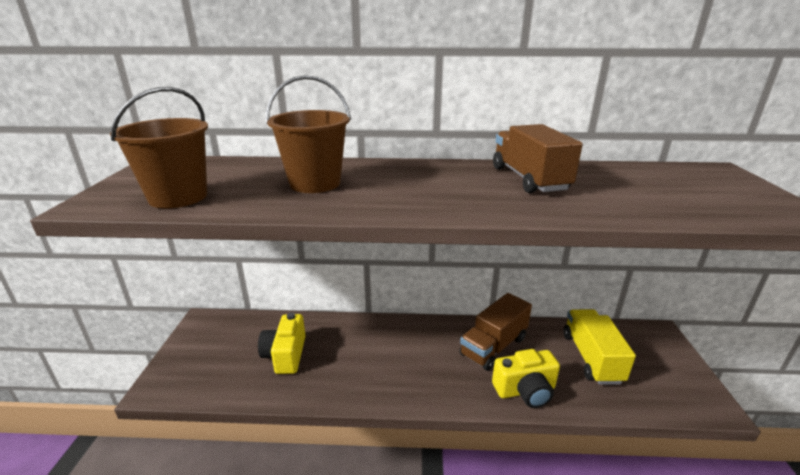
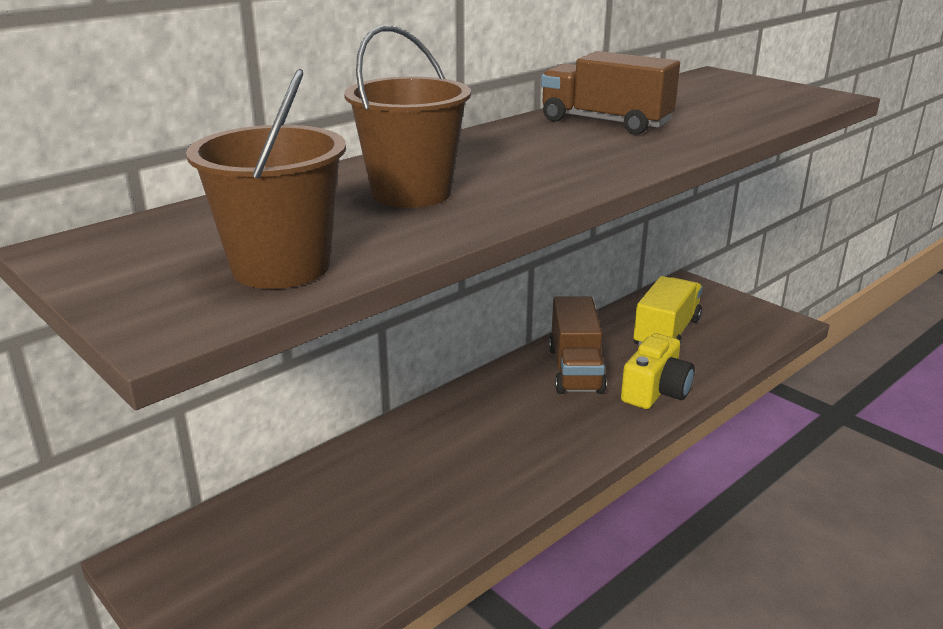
camera: 45 degrees left, 0 degrees up
yellow camera [258,313,306,374] -> none
yellow truck [563,309,636,385] -> yellow truck turned 75 degrees clockwise [633,276,703,346]

